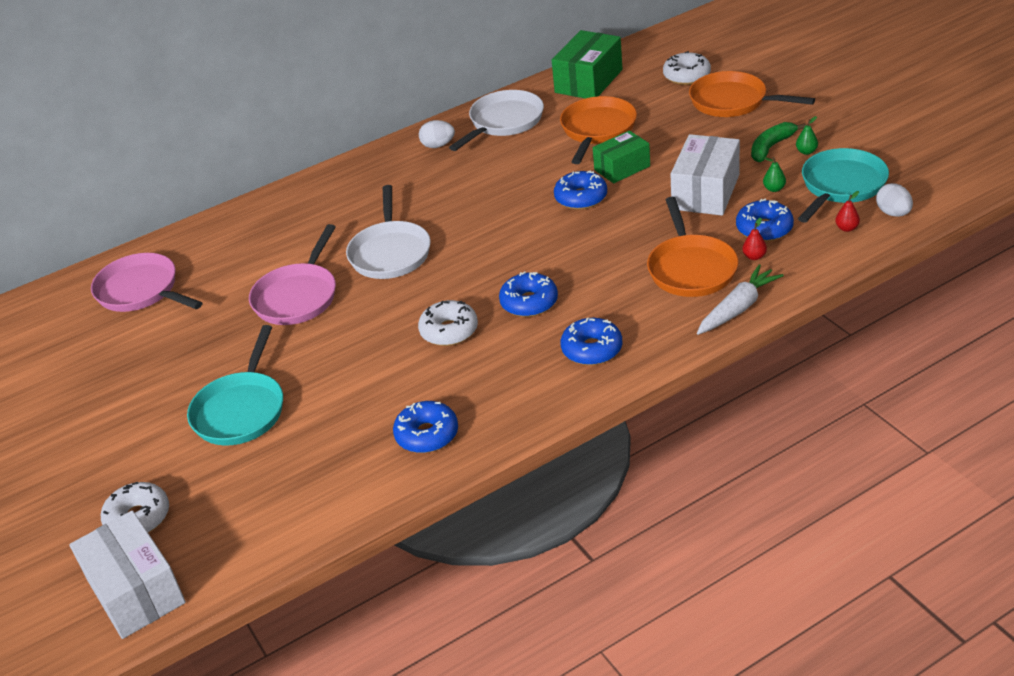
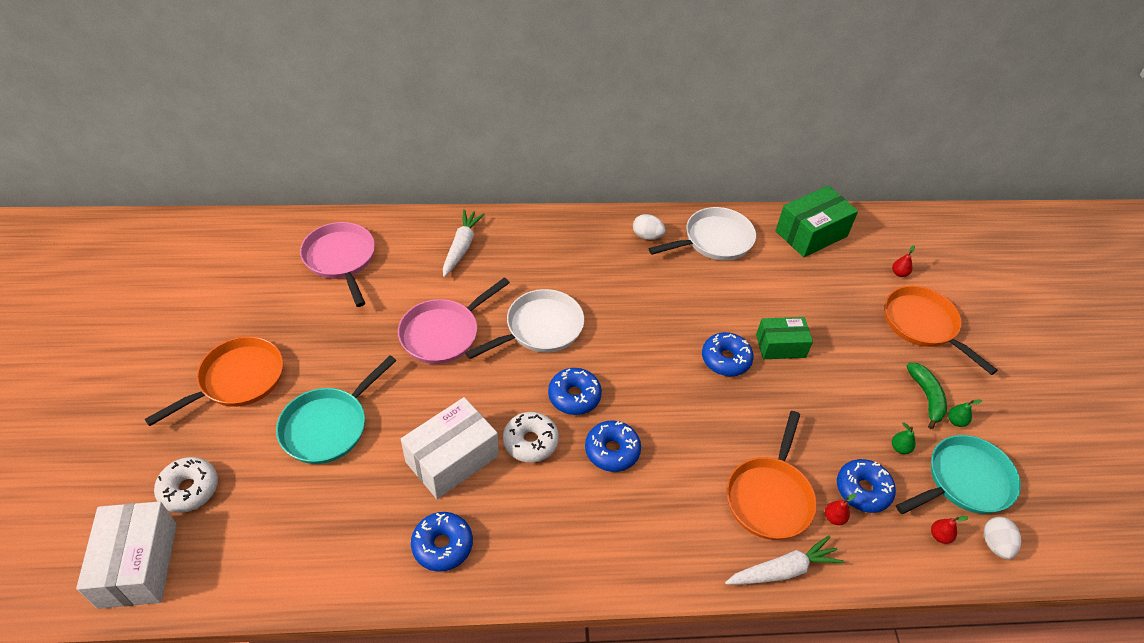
camera: 20 degrees right, 10 degrees up
white pan [346,185,431,279] -> white pan turned 150 degrees counterclockwise [465,289,584,359]
orange pan [560,96,637,164] -> orange pan moved to [144,336,283,426]
blue donut [560,318,622,365] -> blue donut moved to [548,368,602,415]
white donut [663,51,711,85] -> red pear [892,245,915,277]
white box [670,134,740,216] -> white box moved to [401,397,499,499]
green banana [751,122,806,162] -> green banana turned 105 degrees clockwise [907,363,947,429]
none -> white carrot [443,209,485,277]

